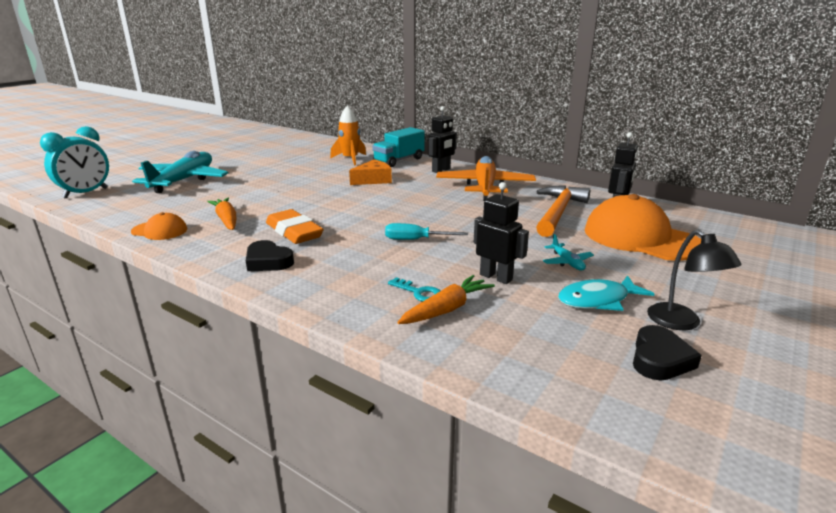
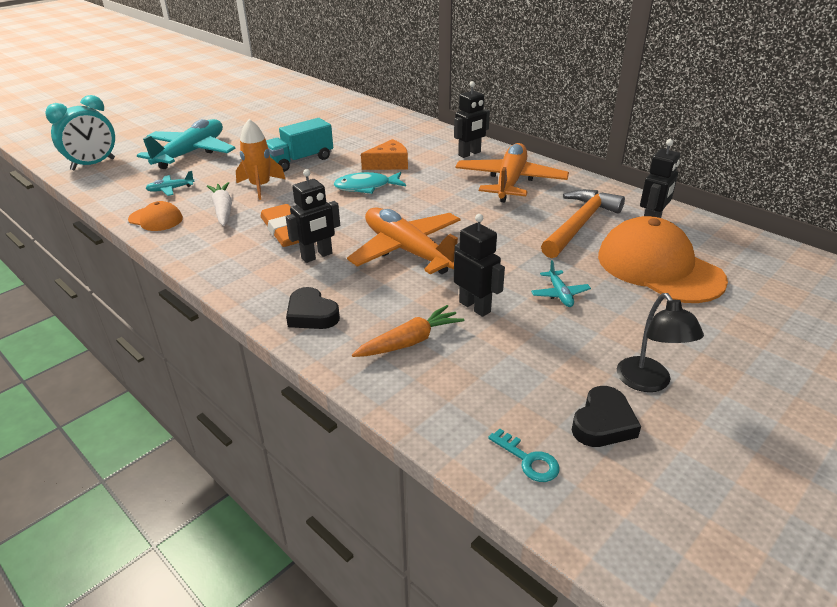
camera: 10 degrees right, 10 degrees up
orange carrot [207,197,236,230] -> white carrot [207,182,232,226]
black heart [246,240,294,271] -> black heart moved to [286,287,340,329]
orange rocket [330,105,366,165] -> orange rocket moved to [236,119,285,200]
turquoise truck [372,127,425,167] -> turquoise truck moved to [266,118,333,172]
turquoise screwdriver [385,223,468,240] -> orange plane [347,208,461,274]
turquoise key [388,277,440,302] -> turquoise key moved to [488,428,559,482]
turquoise fish [558,275,654,311] -> turquoise fish moved to [333,172,406,194]
none -> turquoise plane [145,171,195,196]
none -> black robot [286,169,340,263]

